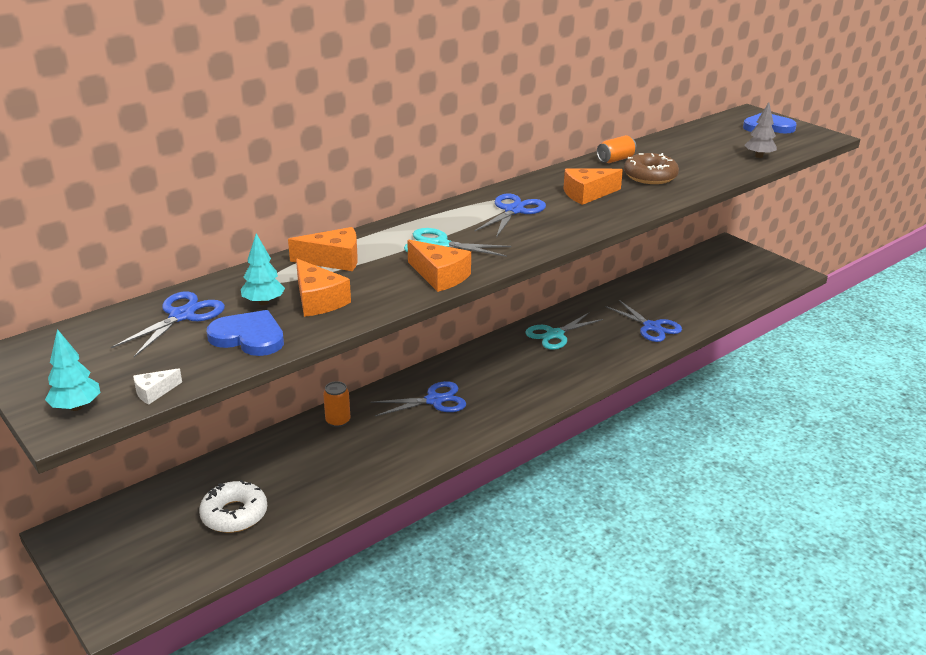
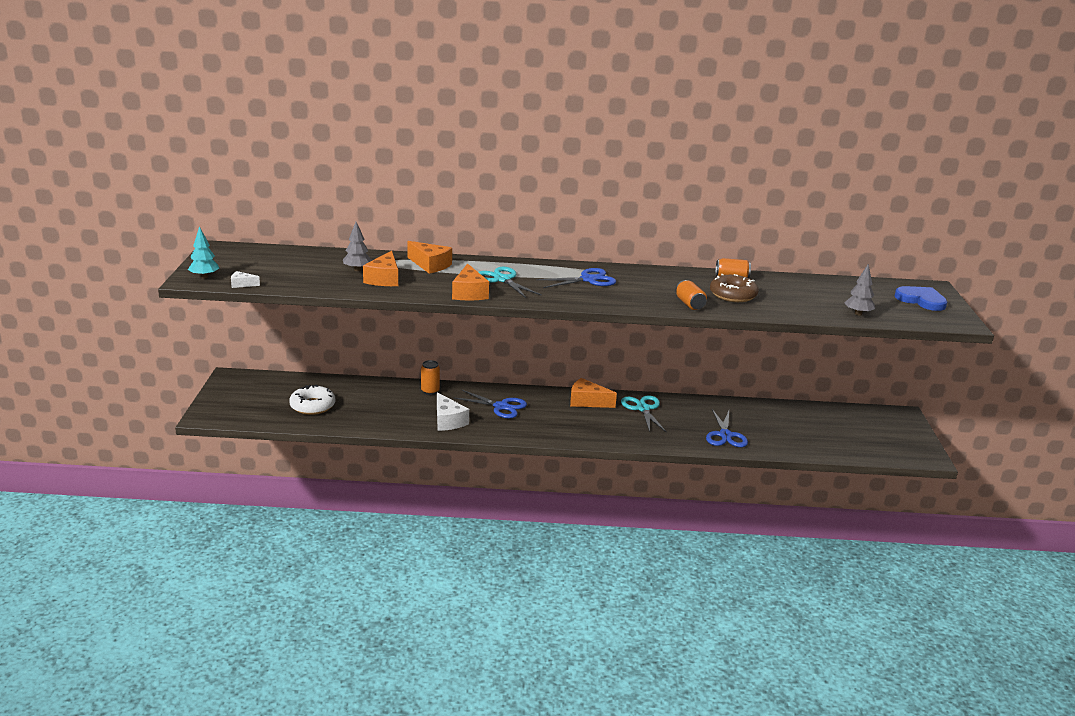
camera: 40 degrees right, 5 degrees down
blue scissors [111,292,225,357] -> none
blue heart [207,310,284,356] -> none
turquoise tree [241,233,285,305] -> grey tree [343,222,372,271]
turquoise scissors [525,313,603,350] -> turquoise scissors turned 75 degrees clockwise [621,395,667,433]
orange cheese [563,168,623,205] -> orange cheese moved to [570,378,617,408]
none -> white cheese [437,392,469,431]
none -> orange can [676,280,707,310]

